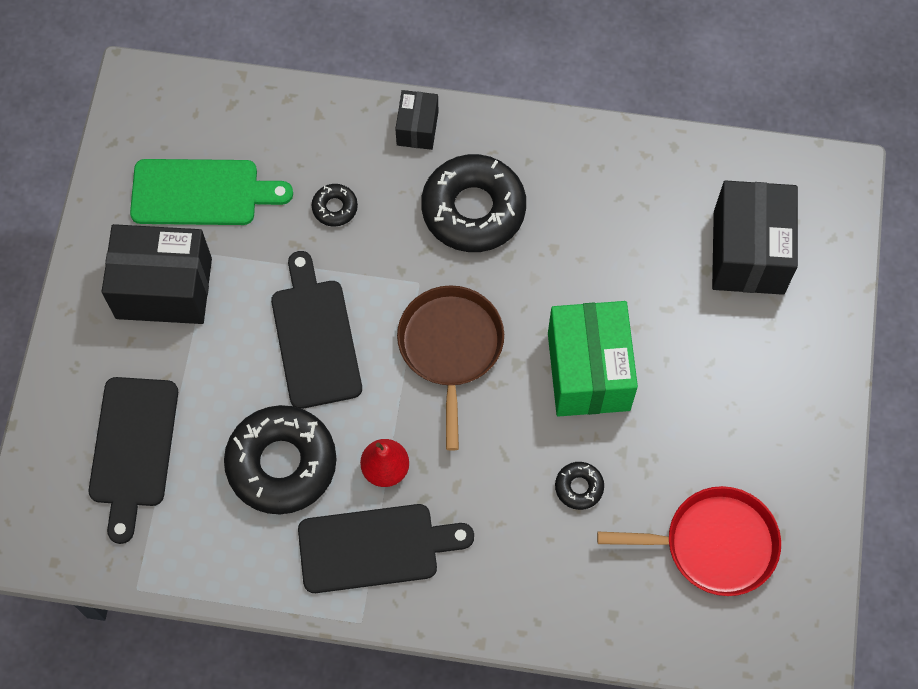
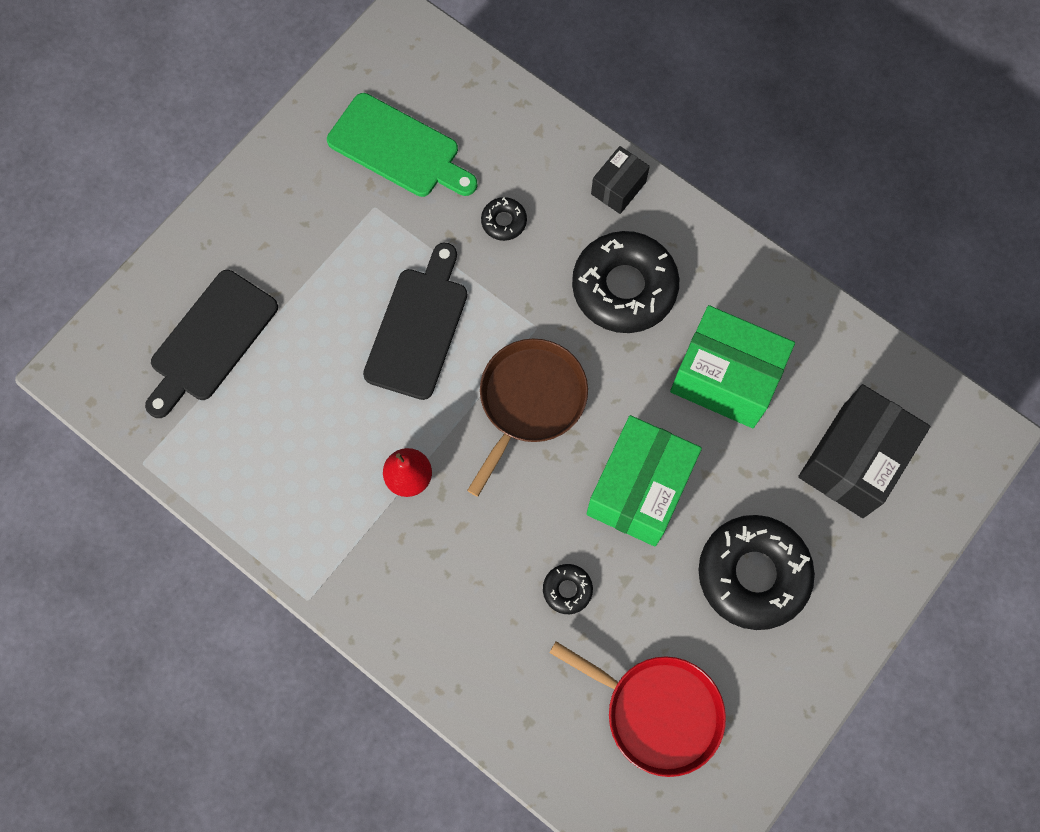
camera: 30 degrees right, 5 degrees up
black box [102,224,212,324] -> none
black donut [224,405,337,514] -> black donut moved to [699,515,815,630]
black cutting board [298,504,474,593] -> none
none -> green box [670,305,795,428]

